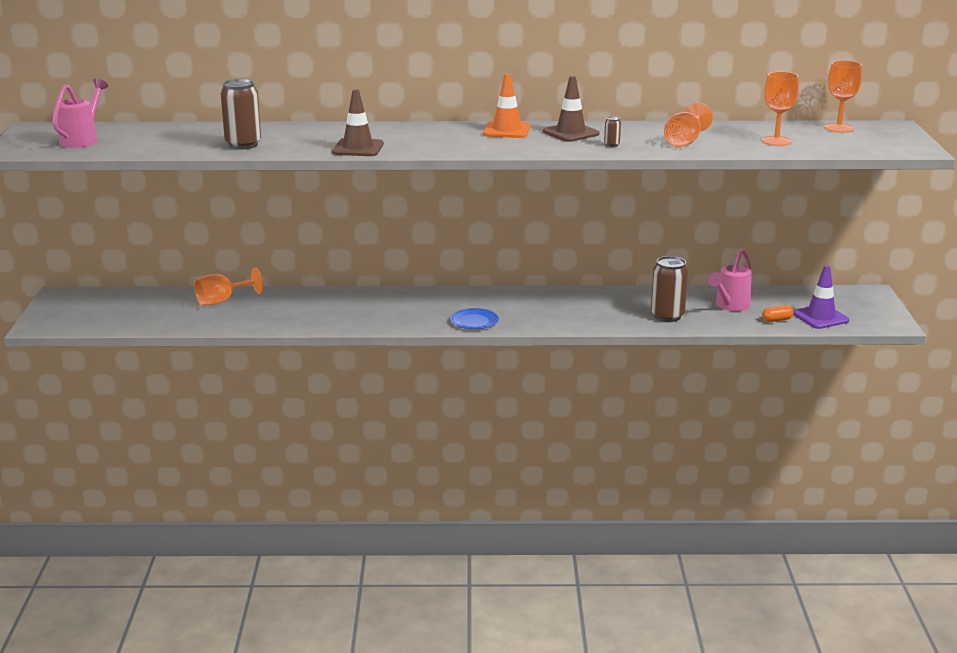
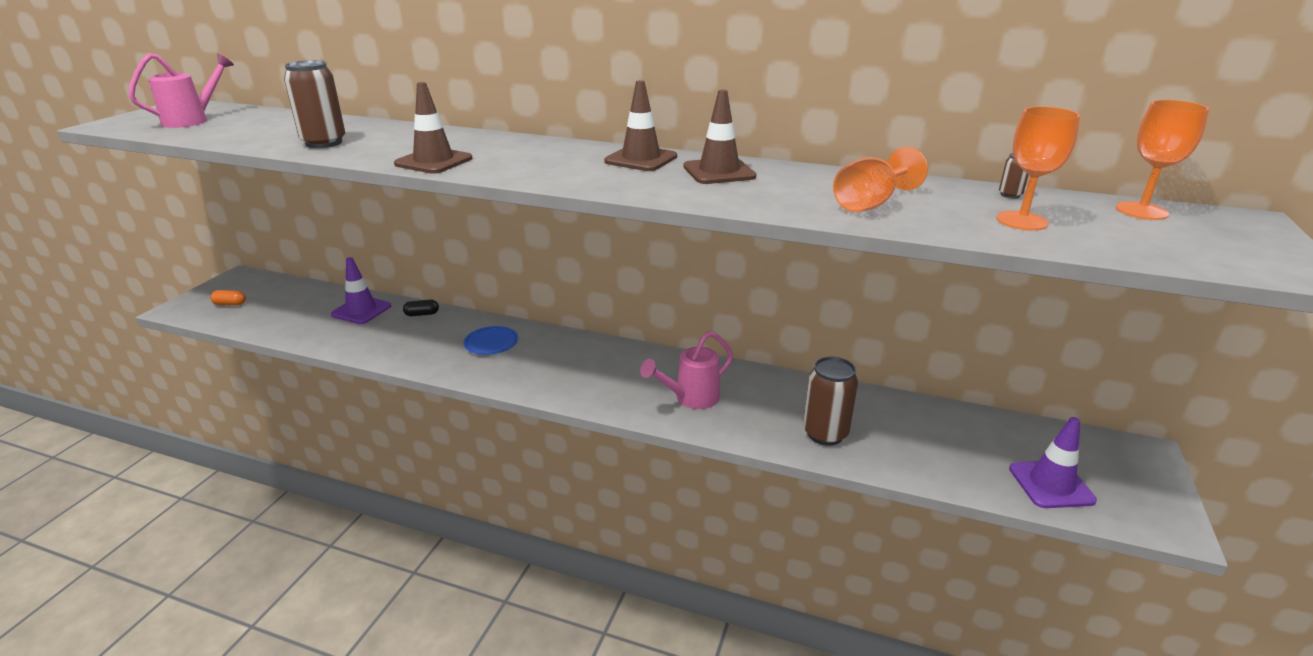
camera: 20 degrees right, 5 degrees up
orange goblet [194,267,263,306] -> purple traffic cone [331,257,391,324]
blue plate [450,308,499,329] -> blue plate moved to [463,326,518,355]
orange traffic cone [483,74,530,138] -> brown traffic cone [604,80,677,171]
brown can [604,116,621,147] -> brown can moved to [999,153,1028,198]
pink watering can [708,249,752,311] -> pink watering can moved to [640,331,733,409]
orange capsule [762,305,794,322] -> orange capsule moved to [210,290,246,305]
none -> black capsule [403,299,439,316]

